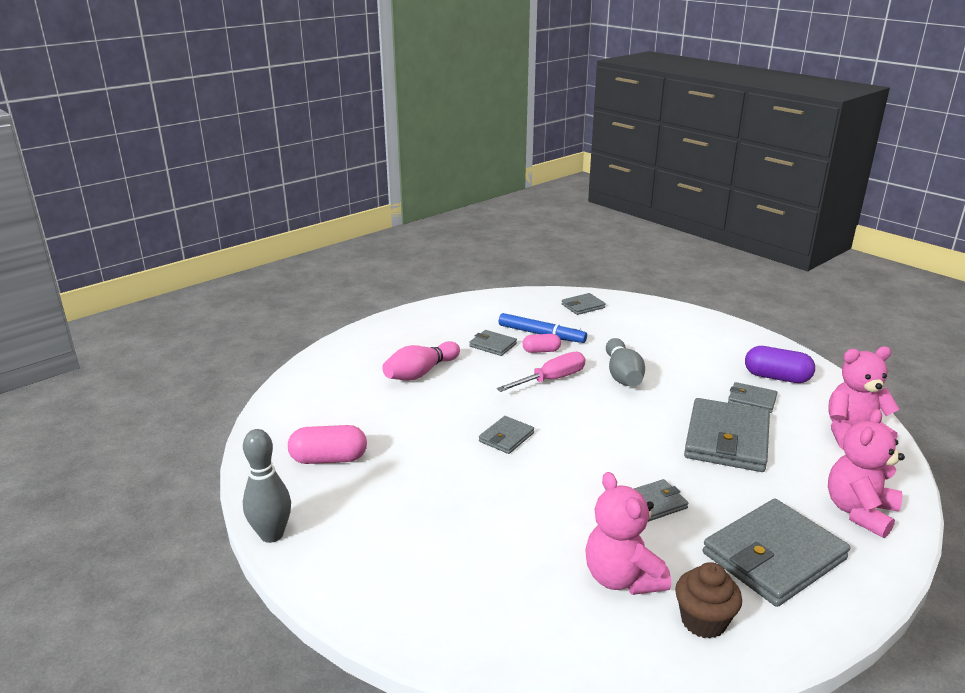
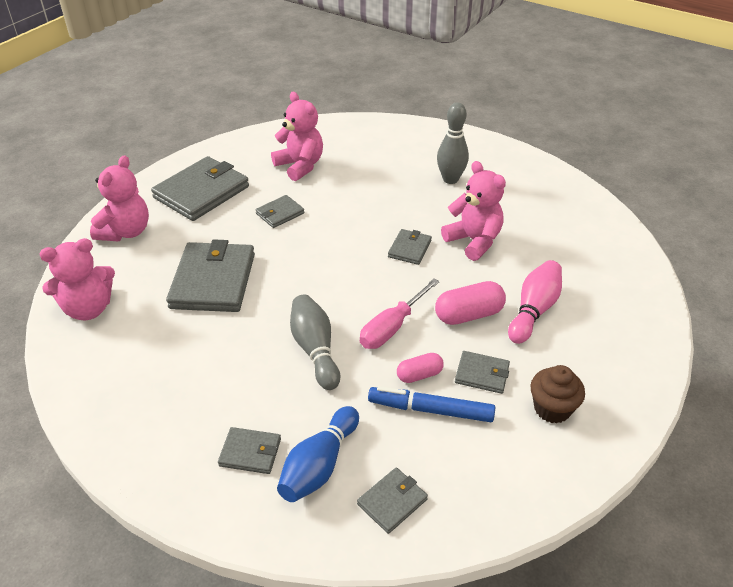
camera: 165 degrees right, 15 degrees up
grey bowling pin [243,429,291,543] -> grey bowling pin moved to [437,102,469,184]
pink capsule [288,425,367,464] -> pink capsule moved to [435,281,506,325]
brown cupcake [675,562,742,639] -> brown cupcake moved to [530,365,585,424]
grey wallet [728,382,777,413] -> grey wallet moved to [218,427,281,474]
purple capsule [745,346,815,383] -> none
none -> blue bowling pin [277,406,359,502]
none -> pink teddy bear [441,161,506,261]

